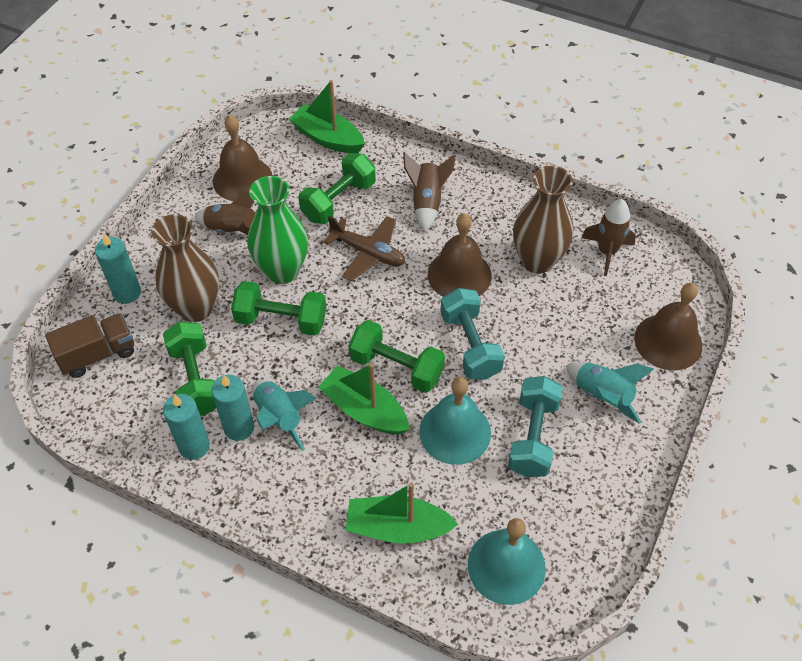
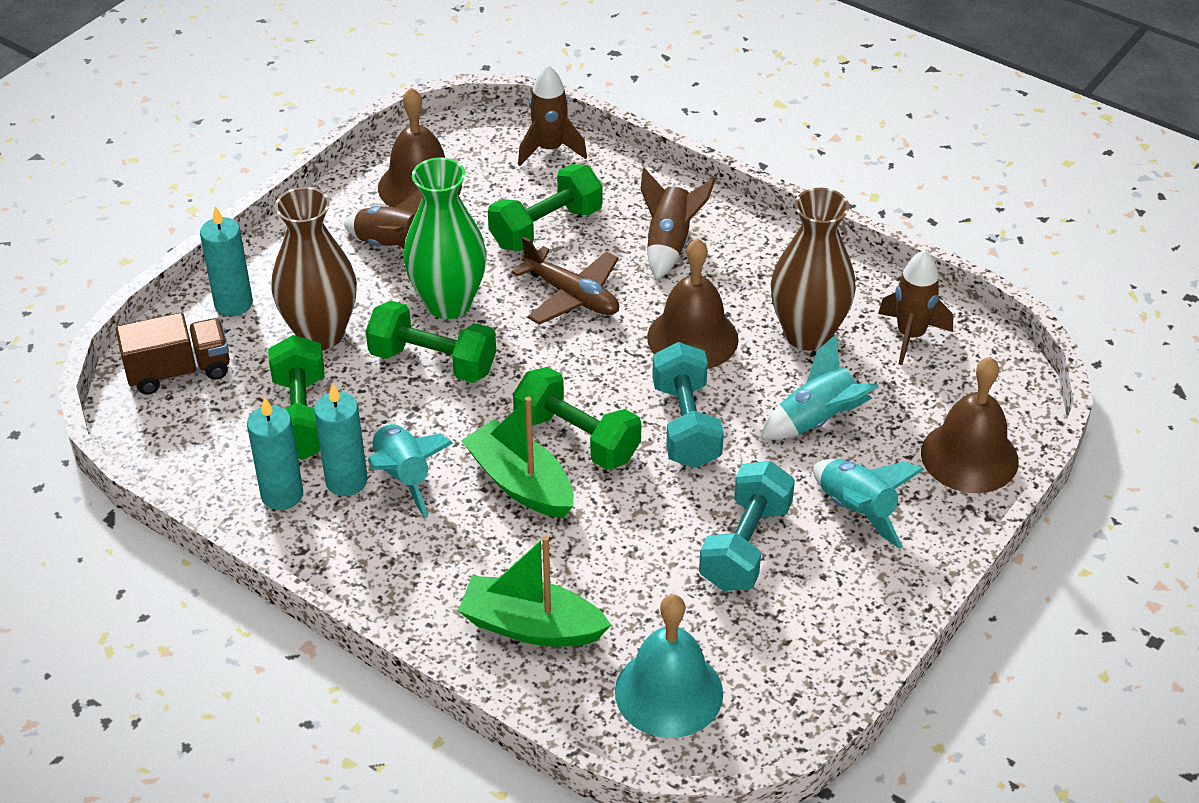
camera: 10 degrees right, 10 degrees down
green boat [289,80,365,153] -> brown rocket [518,65,587,166]
turquoise bell [420,377,491,465] -> none
none -> turquoise rocket [761,335,879,440]

